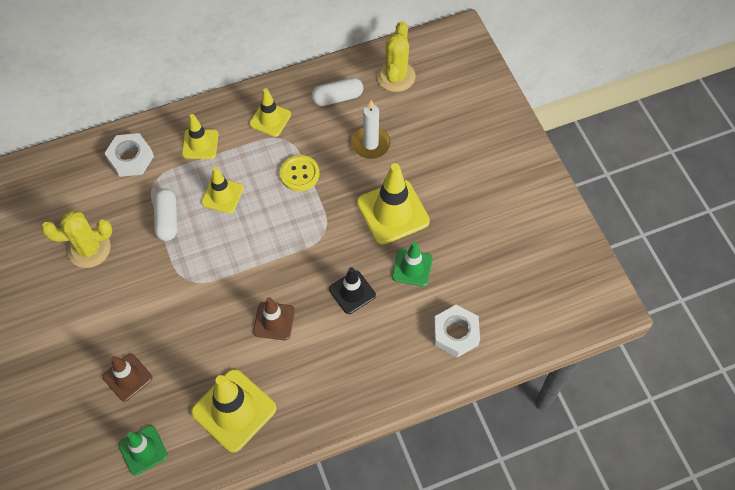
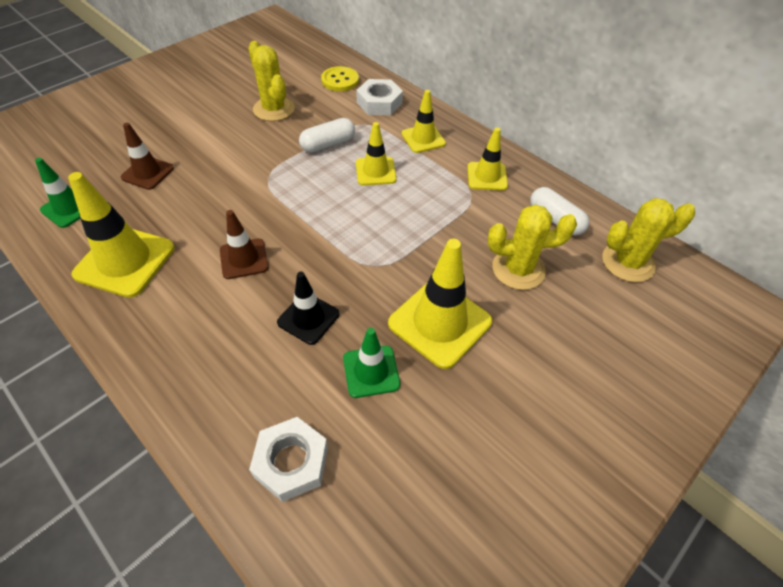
camera: 65 degrees right, 10 degrees down
yellow button [280,155,319,191] -> yellow button moved to [321,66,359,91]
white candle [351,100,391,159] -> yellow cactus [488,205,577,290]

